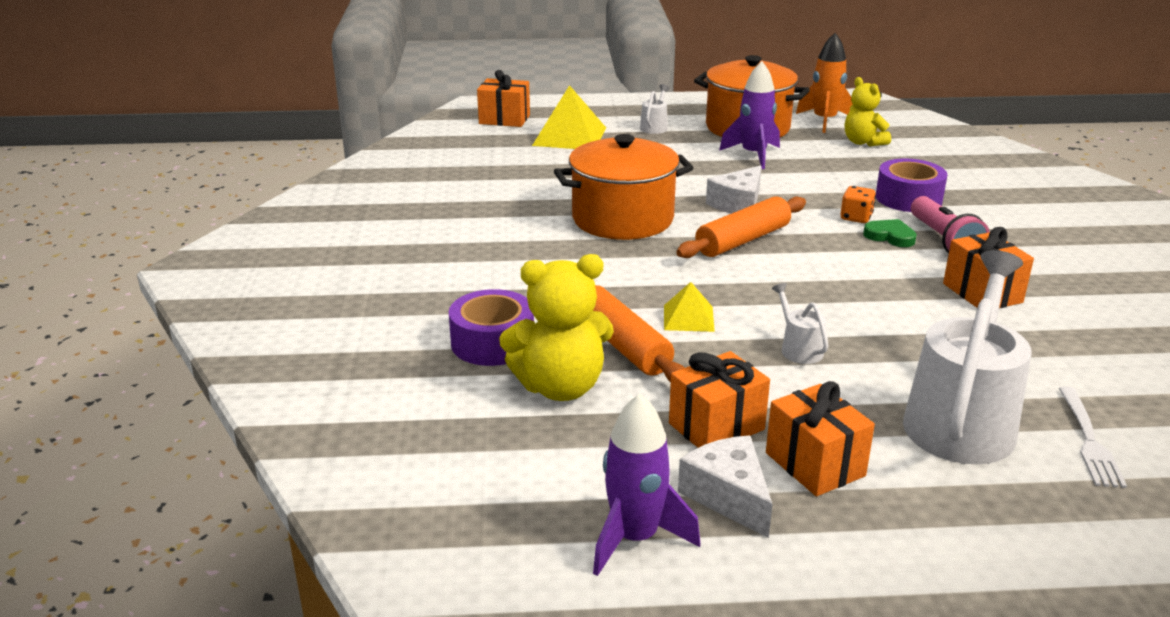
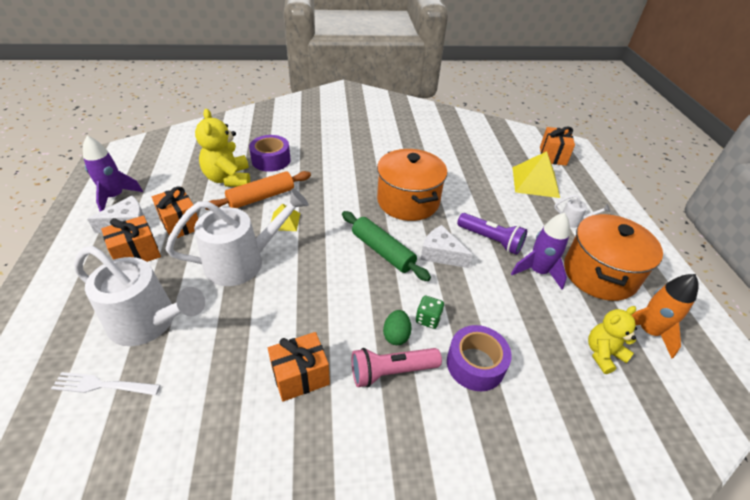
camera: 85 degrees right, 15 degrees up
orange rolling pin [676,196,806,258] -> green rolling pin [342,211,431,281]
white watering can [772,283,828,364] -> white watering can [166,189,309,286], size x2.33
orange dice [840,186,876,223] -> green dice [416,296,444,329]
green heart [863,219,917,247] -> green egg [383,310,411,345]
none -> purple flashlight [457,213,527,255]

